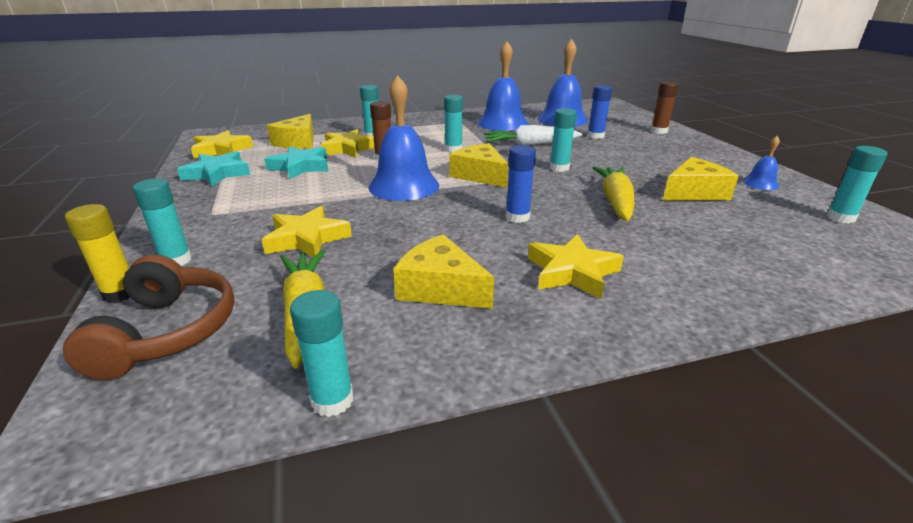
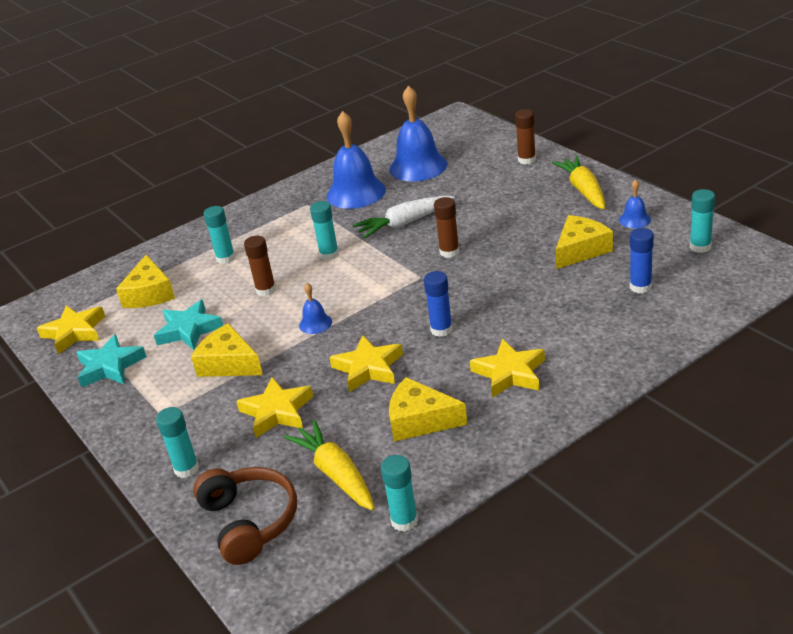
camera: 15 degrees left, 5 degrees up
yellow glue stick [65,204,130,303] -> none
yellow star [320,129,374,158] -> yellow star moved to [329,335,403,392]
blue bell [369,75,439,201] -> blue bell [299,283,332,334], size x0.47
yellow cheese [449,143,509,188] -> yellow cheese moved to [191,323,263,377]
turquoise glue stick [550,108,577,172] -> brown glue stick [434,197,460,258]
blue glue stick [587,85,612,139] -> blue glue stick moved to [630,228,654,293]
yellow carrot [592,166,635,221] -> yellow carrot moved to [552,156,605,209]

